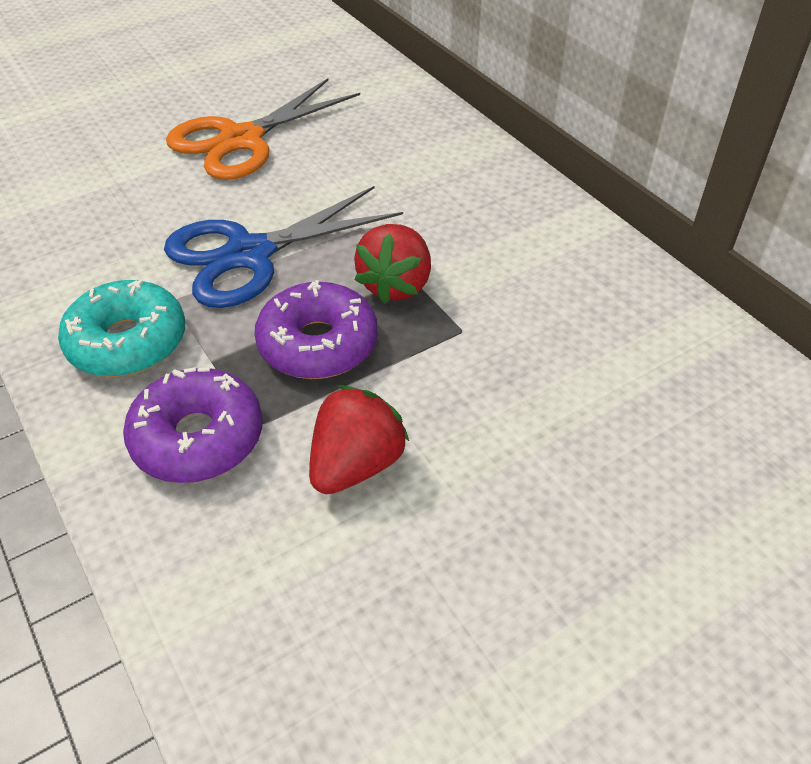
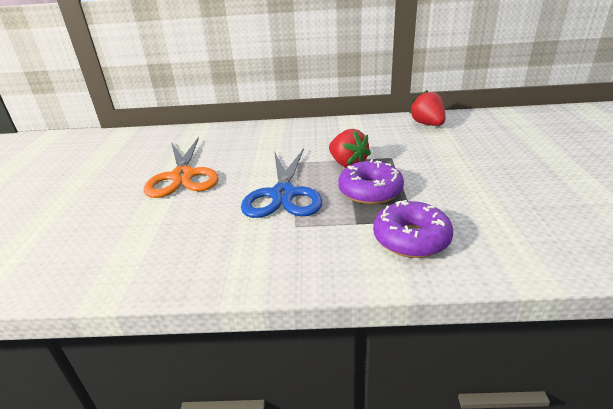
camera: 55 degrees left, 15 degrees down
turquoise donut [58,280,185,377] -> none
red strawberry [309,385,409,494] -> red strawberry moved to [409,90,446,126]

